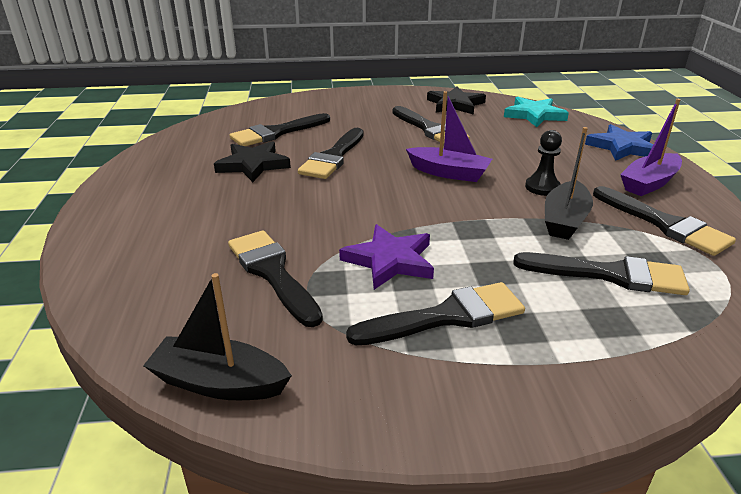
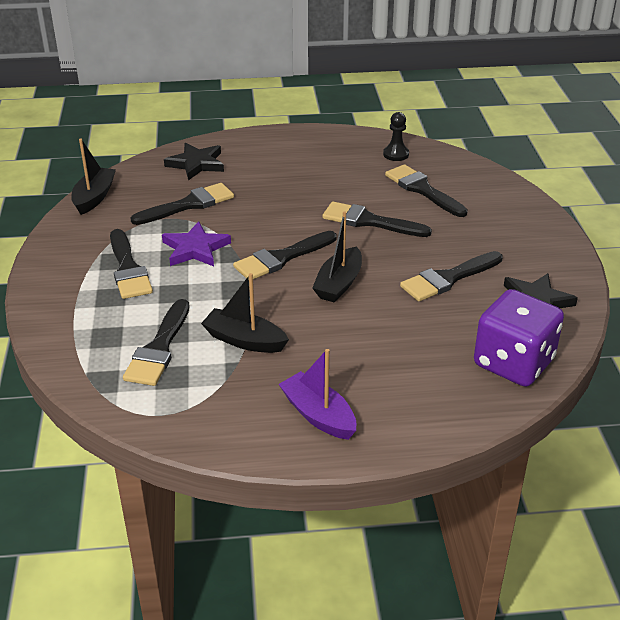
camera: 90 degrees right, 5 degrees up
black star [214,141,291,182] -> black star moved to [164,143,224,180]
purple boat [406,91,492,182] -> black boat [312,211,362,303]
turquoise star [504,97,569,127] -> purple dice [474,289,564,387]
black pawn [525,130,562,196] -> black pawn moved to [383,112,409,161]
blue star [585,124,654,161] -> none
black brush [593,186,736,256] -> black brush moved to [233,231,337,279]

